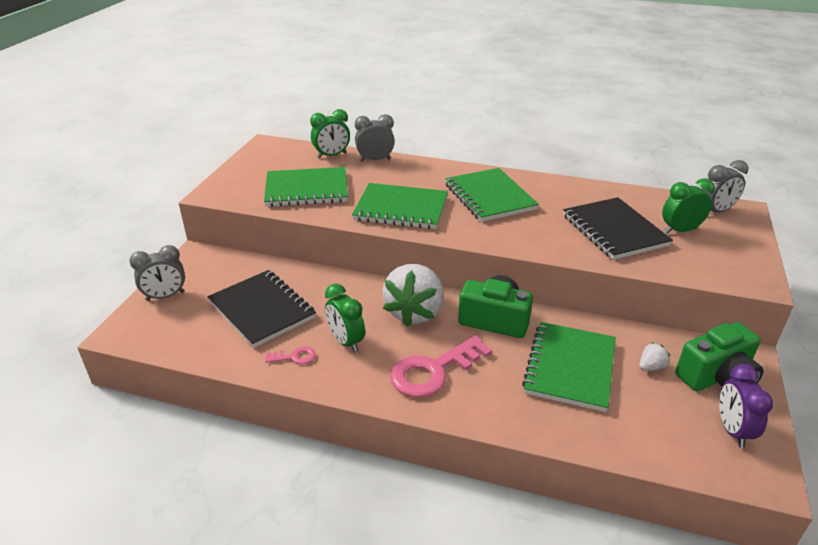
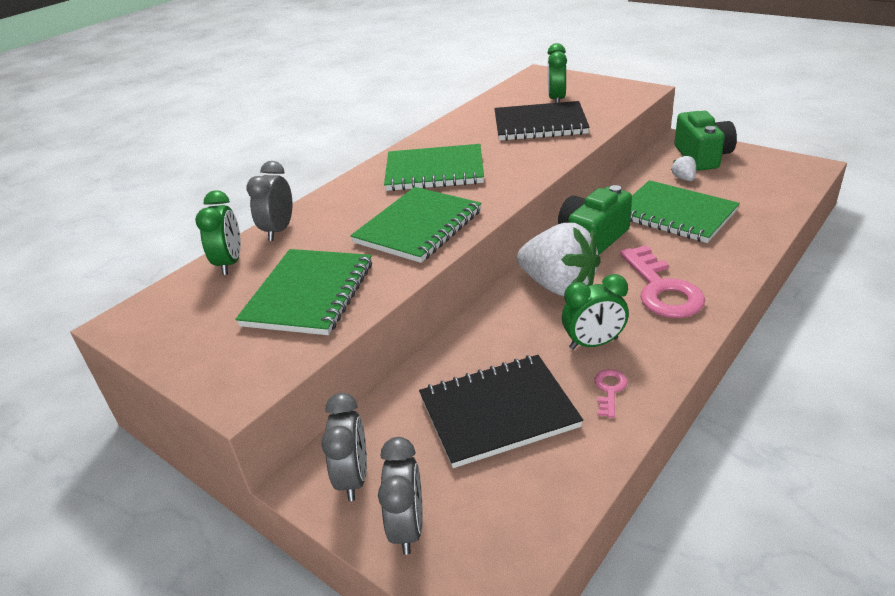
camera: 65 degrees left, 0 degrees up
grey clock [702,160,748,213] -> grey clock moved to [321,393,367,501]
purple clock [719,364,773,448] -> none

